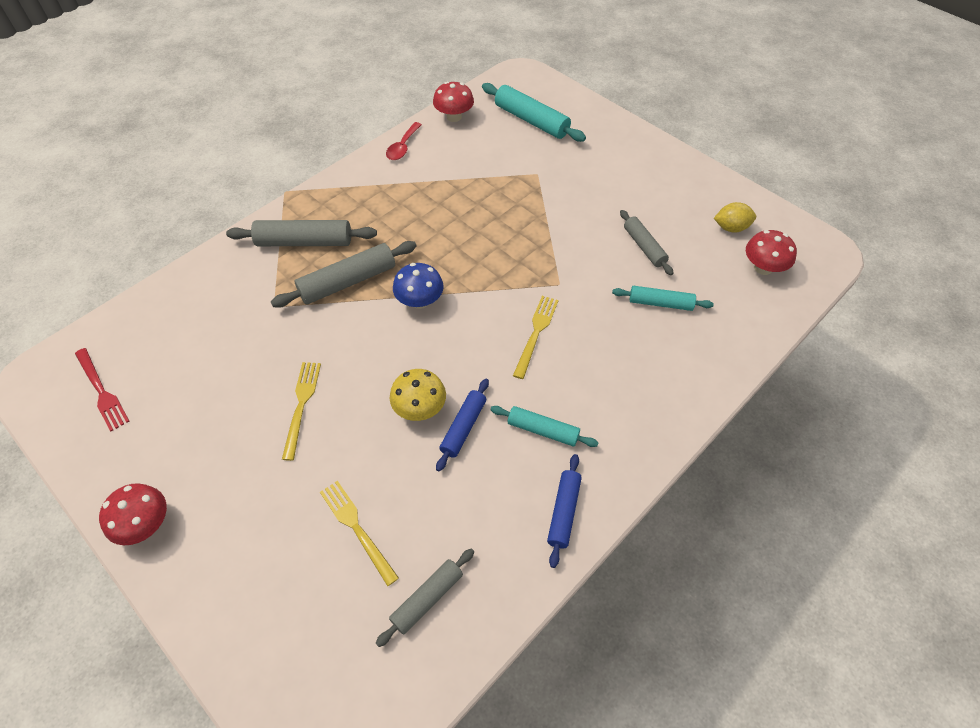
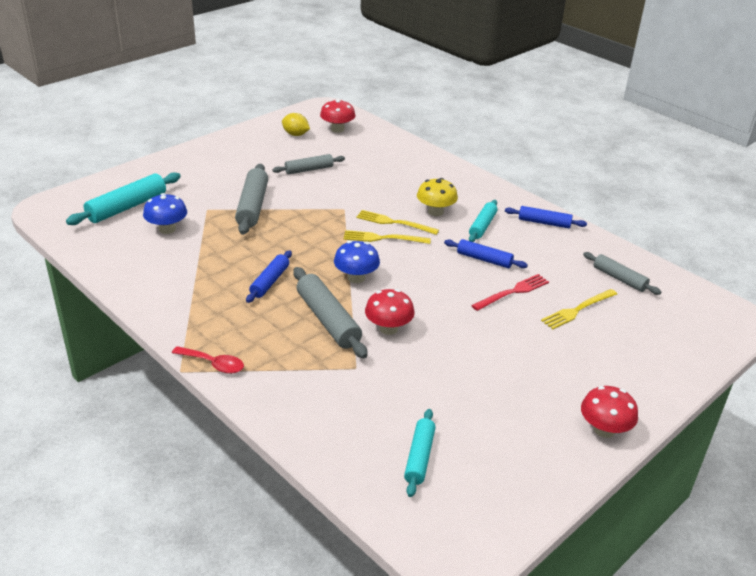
camera: 90 degrees left, 20 degrees down
red fork [75,348,129,431] -> red fork moved to [471,274,549,311]
grey rolling pin [226,220,377,246] -> grey rolling pin moved to [235,164,268,235]
yellow fork [282,362,321,461] -> yellow fork moved to [344,230,431,244]
red spoon [386,122,422,160] -> red spoon moved to [172,346,244,374]
yellow mushroom [389,369,446,421] -> yellow mushroom moved to [417,178,458,216]
red mushroom [433,81,474,122] -> red mushroom moved to [365,289,415,335]
turquoise rolling pin [612,286,714,311] -> turquoise rolling pin moved to [404,409,436,497]
yellow lemon [714,202,756,233] -> yellow lemon turned 60 degrees counterclockwise [282,113,310,136]
none -> blue mushroom [143,193,187,234]
none -> blue rolling pin [246,250,292,303]

